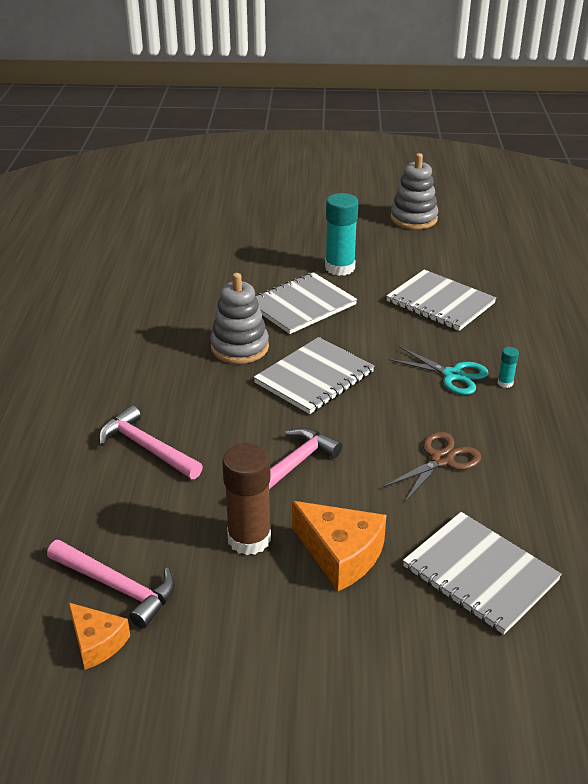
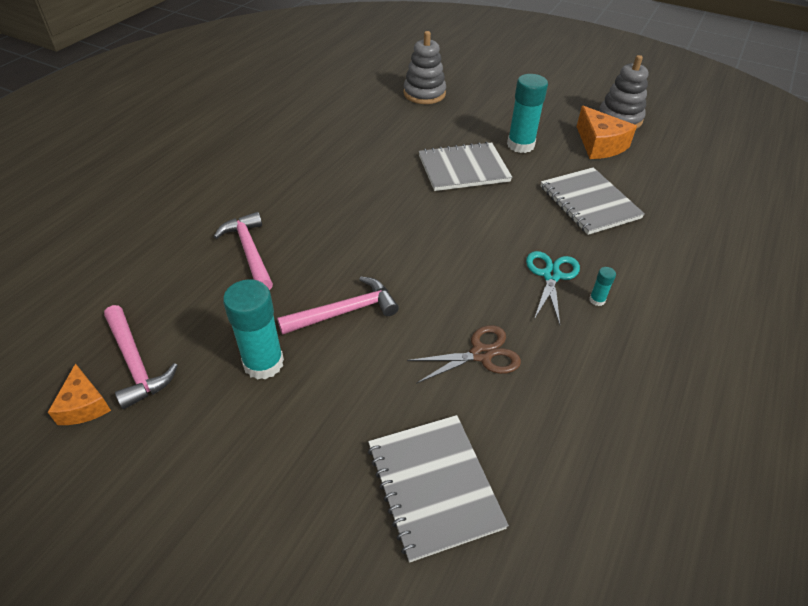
camera: 25 degrees right, 10 degrees up
grey stacking toy [210,273,269,364] -> grey stacking toy moved to [403,31,446,104]
brown glue stick [222,443,271,555] -> turquoise glue stick [223,279,284,380]
grey notebook [254,337,375,414] -> none
orange cheese [292,501,387,591] -> orange cheese moved to [576,106,637,159]
turquoise scissors [388,346,489,395] -> turquoise scissors turned 135 degrees counterclockwise [526,251,580,325]

